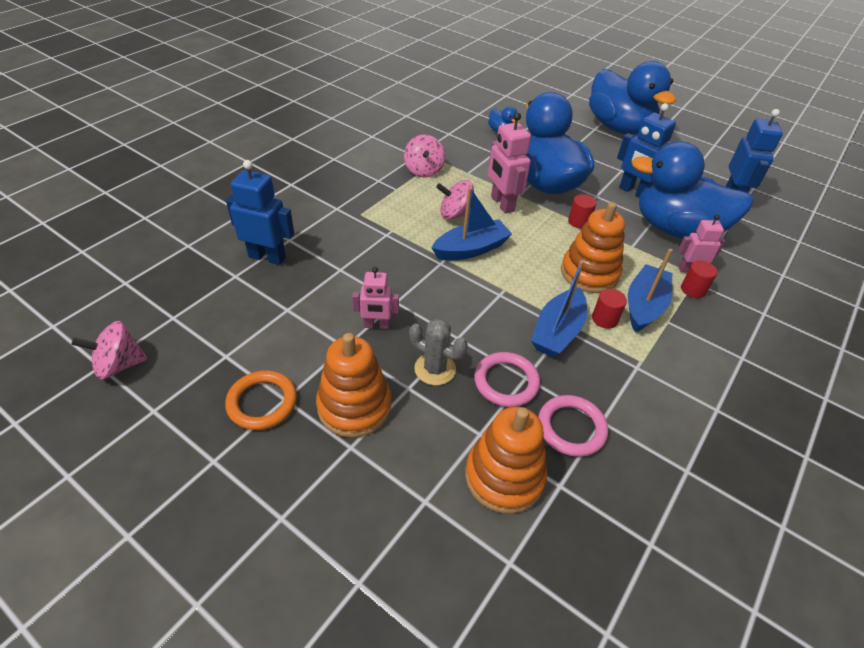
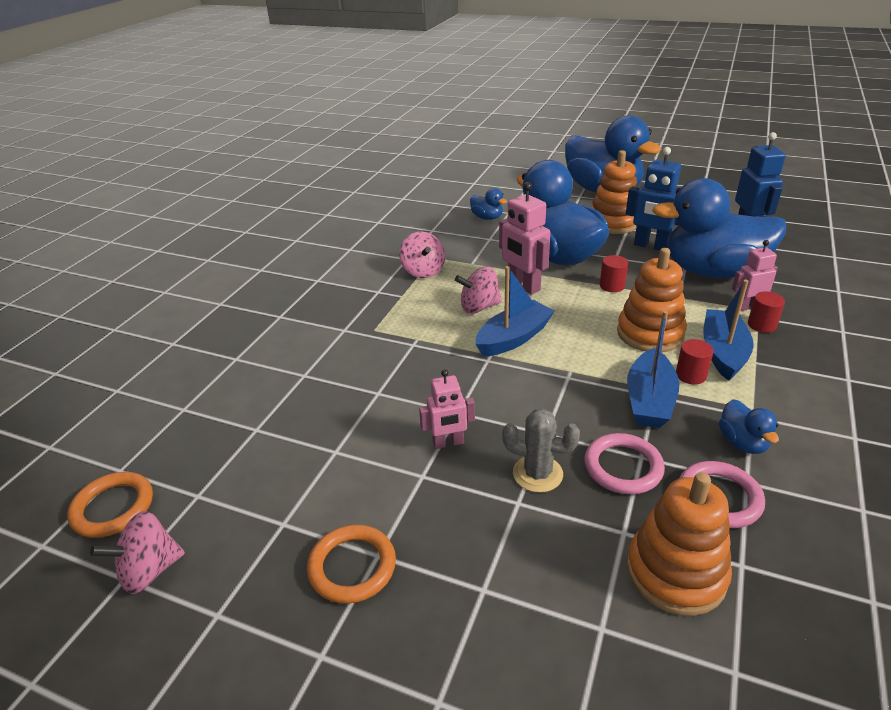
camera: 10 degrees left, 10 degrees down
blue robot [226,160,294,265] -> none
orange stacking toy [316,333,391,438] -> orange stacking toy moved to [591,150,637,234]
none -> orange ring [67,472,153,538]
none -> blue duck [719,399,779,454]

